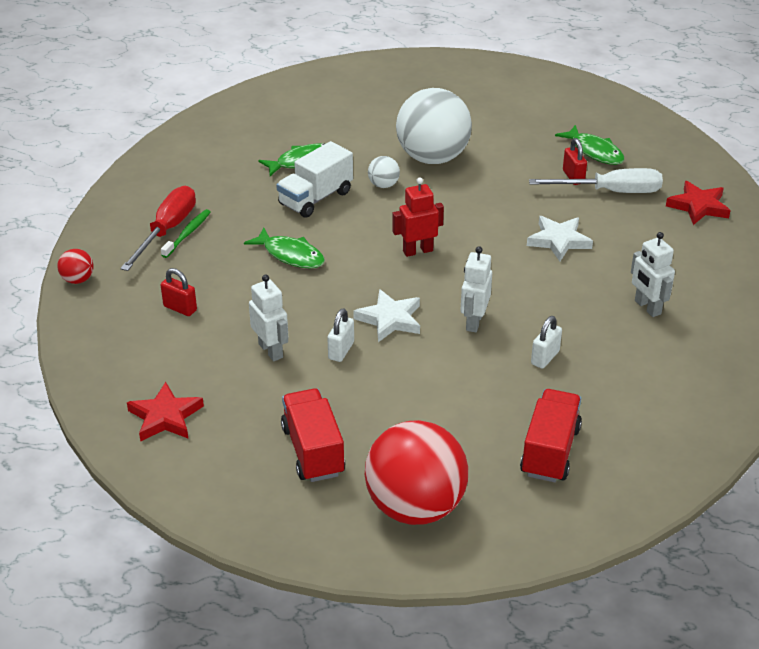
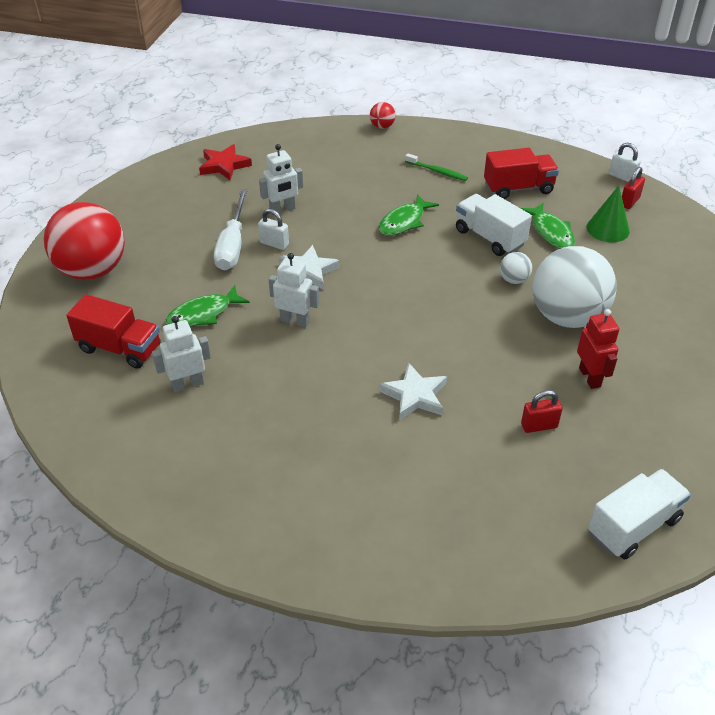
camera: 95 degrees right, 5 degrees up
red screwdriver [120,186,196,271] -> none
red padlock [161,268,197,316] -> red padlock moved to [622,167,645,209]
red truck [281,388,345,482] -> red truck moved to [484,148,559,199]
red robot [392,177,444,257] -> red robot moved to [577,309,619,389]
white screwdriver [529,168,663,193] -> white screwdriver moved to [214,189,248,271]
white padlock [531,316,562,369] -> white padlock moved to [609,143,641,182]
green fish [555,125,624,165] -> green fish moved to [166,285,250,327]
white robot [631,232,675,317] -> white robot moved to [152,316,211,392]
red star [666,181,731,225] -> none
none -> green cone [586,186,630,242]
none -> white truck [588,469,691,560]

